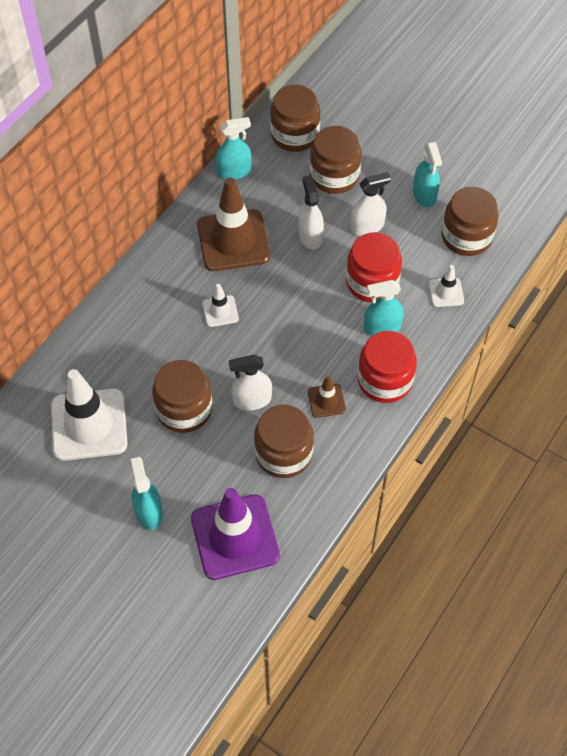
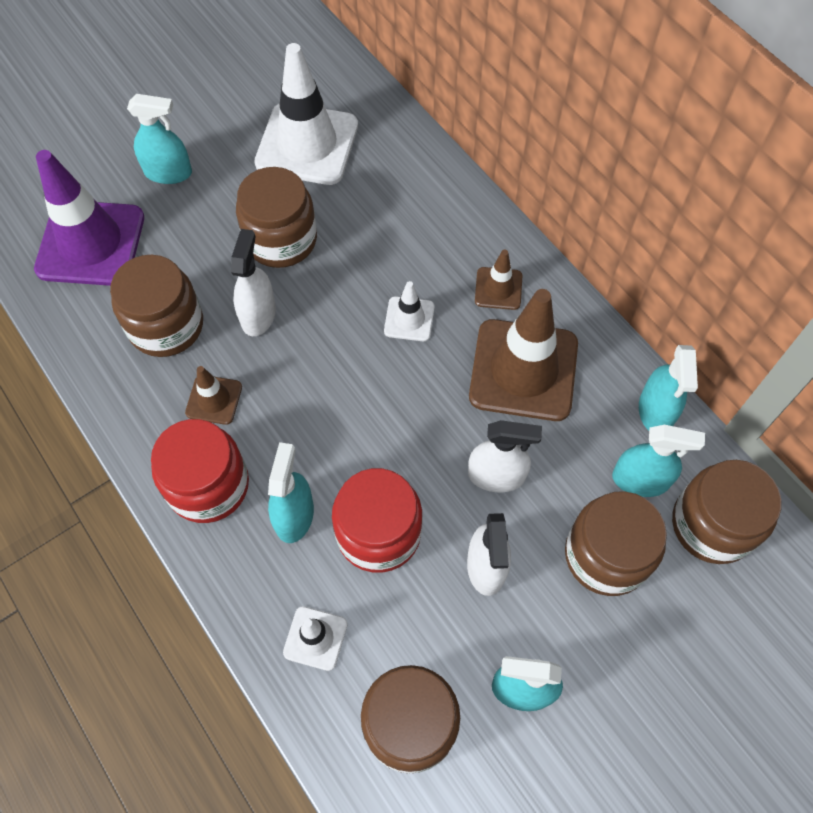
camera: 110 degrees right, 5 degrees up
none -> brown traffic cone [475,250,522,310]
none -> turquoise spray bottle [612,425,705,497]

